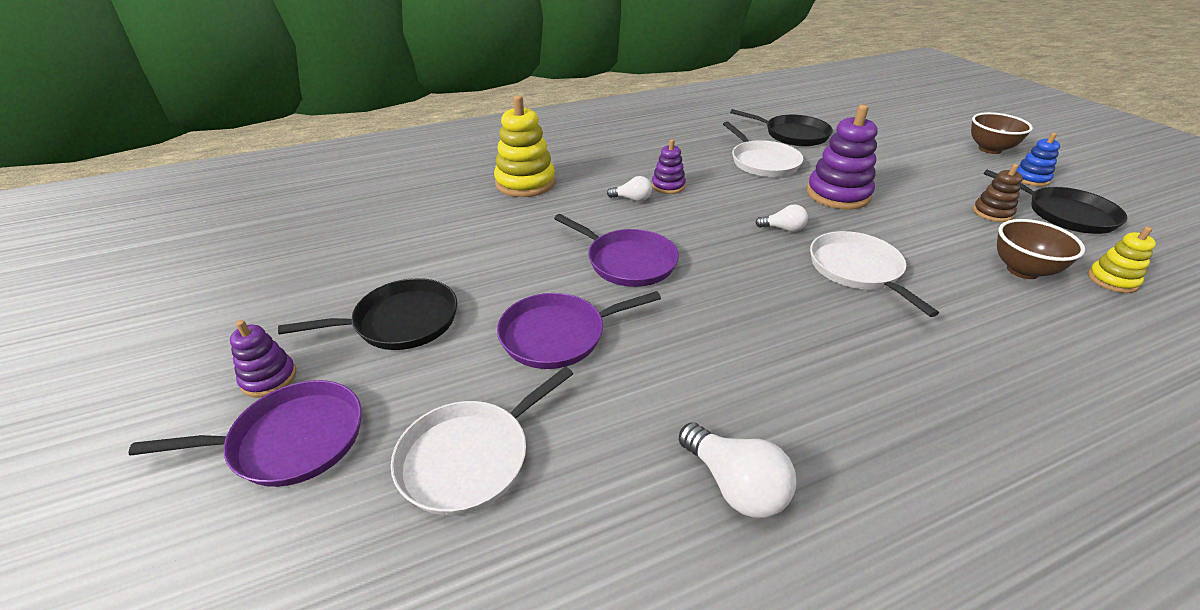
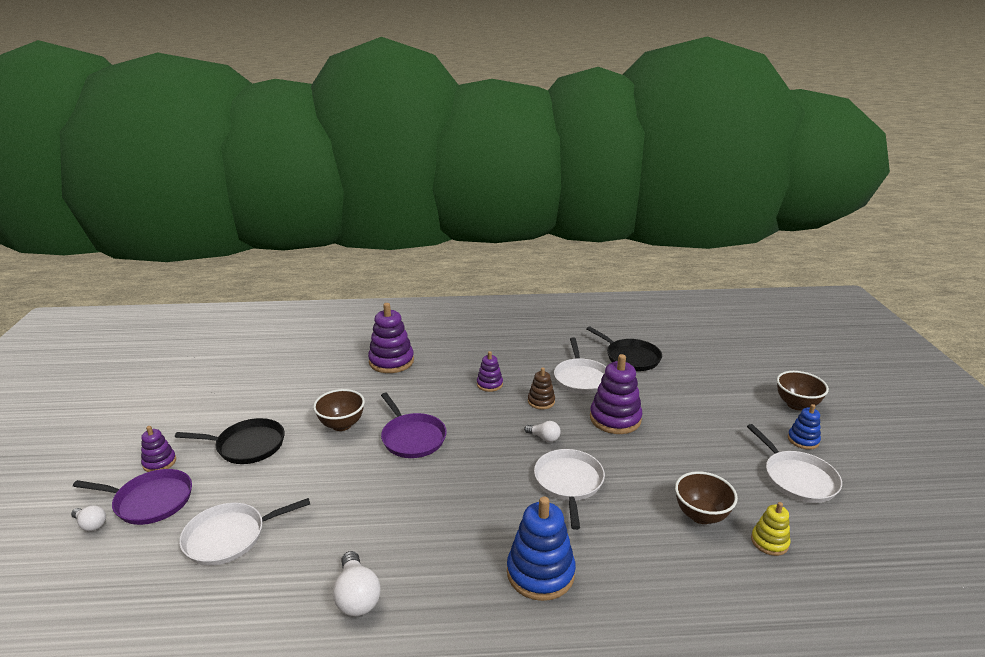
camera: 20 degrees right, 10 degrees down
yellow stacking toy [494,95,555,197] -> purple stacking toy [368,303,414,373]
purple pan [497,291,661,369] -> none
white light bulb [607,176,652,202] -> white light bulb moved to [71,505,106,531]
brown stacking toy [973,164,1023,222] -> brown stacking toy moved to [528,367,555,410]
black pan [984,170,1127,234] -> white pan [747,424,842,503]
none -> brown bowl [313,389,365,431]
none -> blue stacking toy [507,496,576,601]

